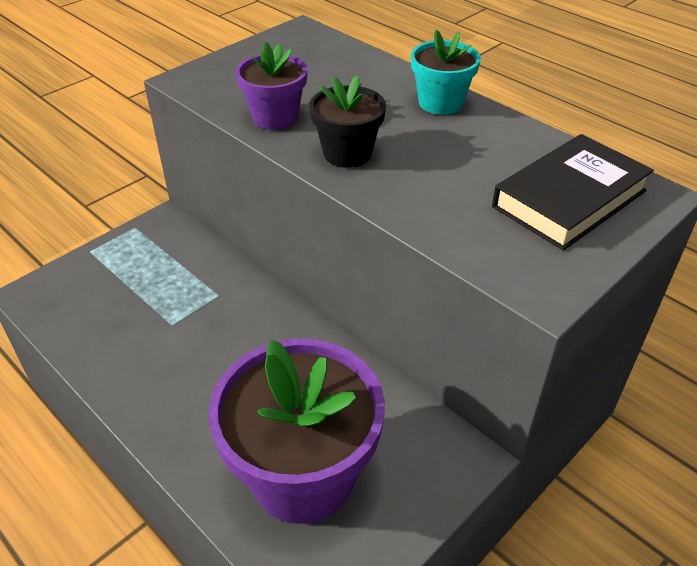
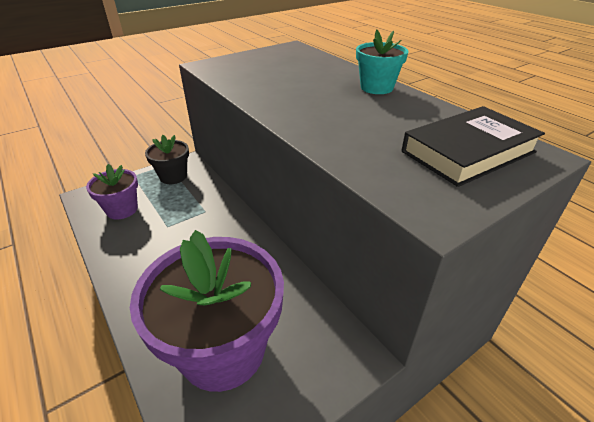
camera: 10 degrees right, 5 degrees down
purple flower pot [236,42,308,130] -> purple flower pot moved to [86,164,138,219]
black flower pot [309,75,386,168] -> black flower pot moved to [145,135,189,184]

